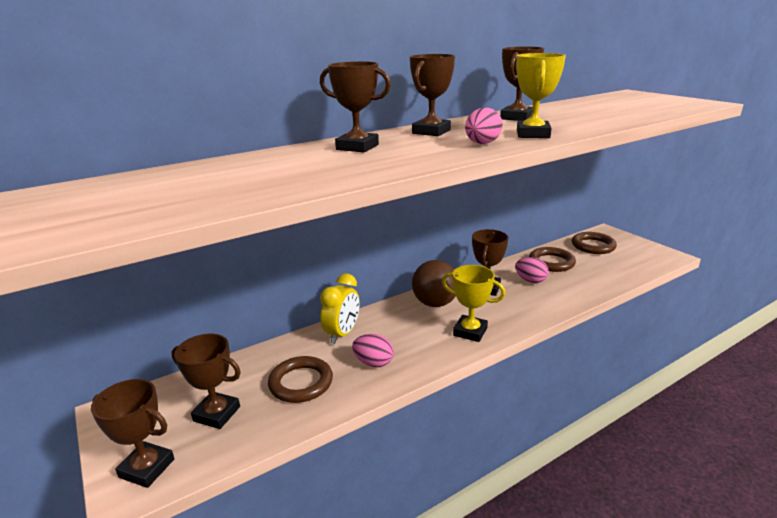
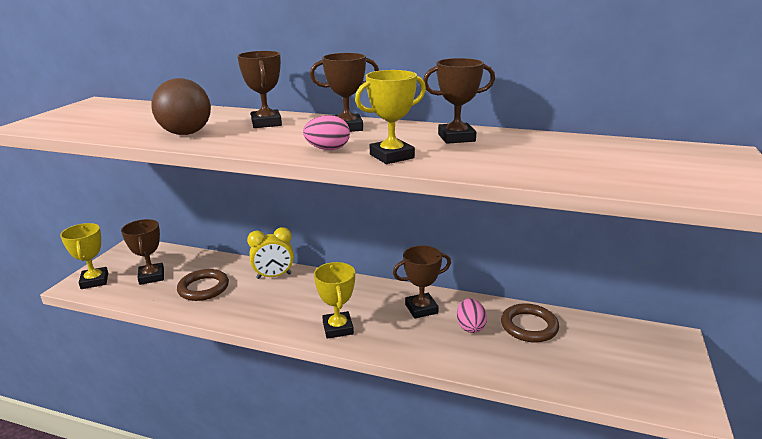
camera: 50 degrees right, 0 degrees up
brown trophy [91,379,174,488] -> yellow trophy [60,223,108,289]
pink egg [352,334,394,367] -> none
brown ball [412,260,456,307] -> brown ball moved to [151,78,211,135]
brown ring [572,232,617,254] -> none

